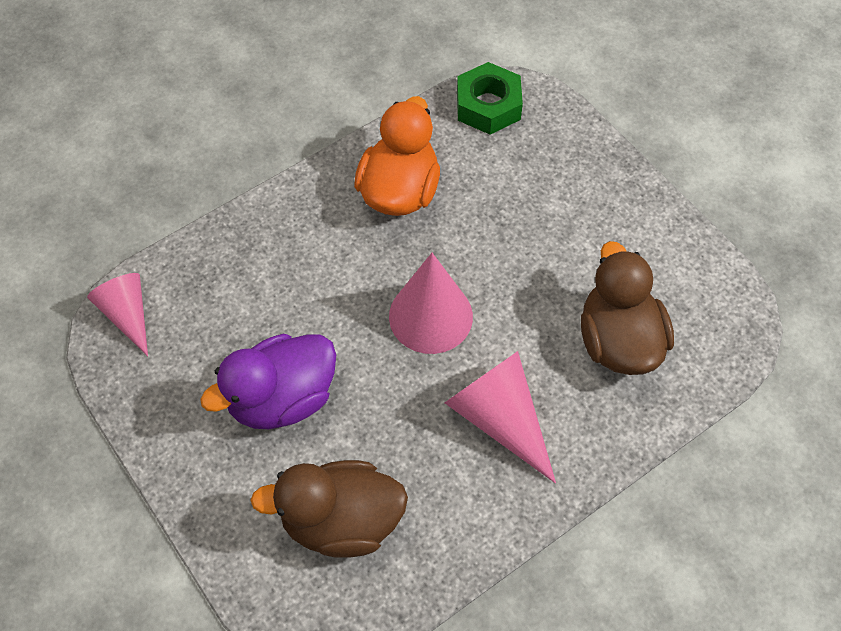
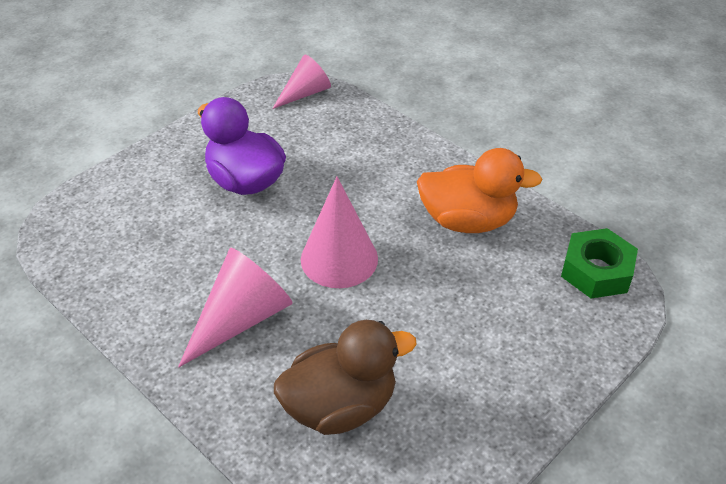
camera: 80 degrees right, 15 degrees down
brown duck [250,460,408,558] -> none

